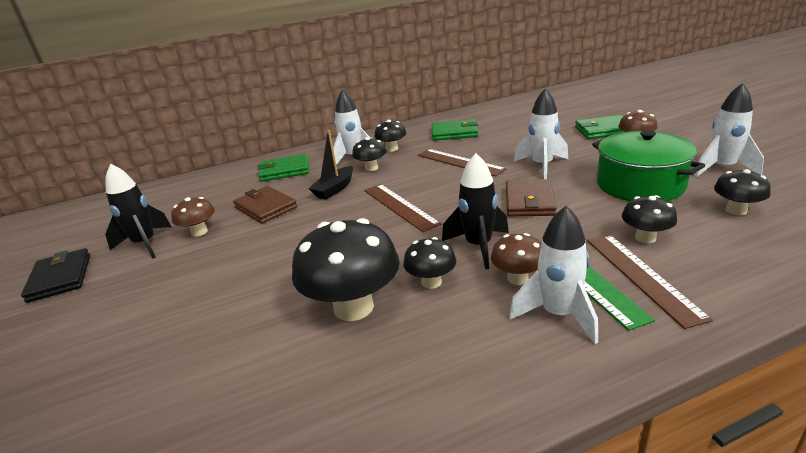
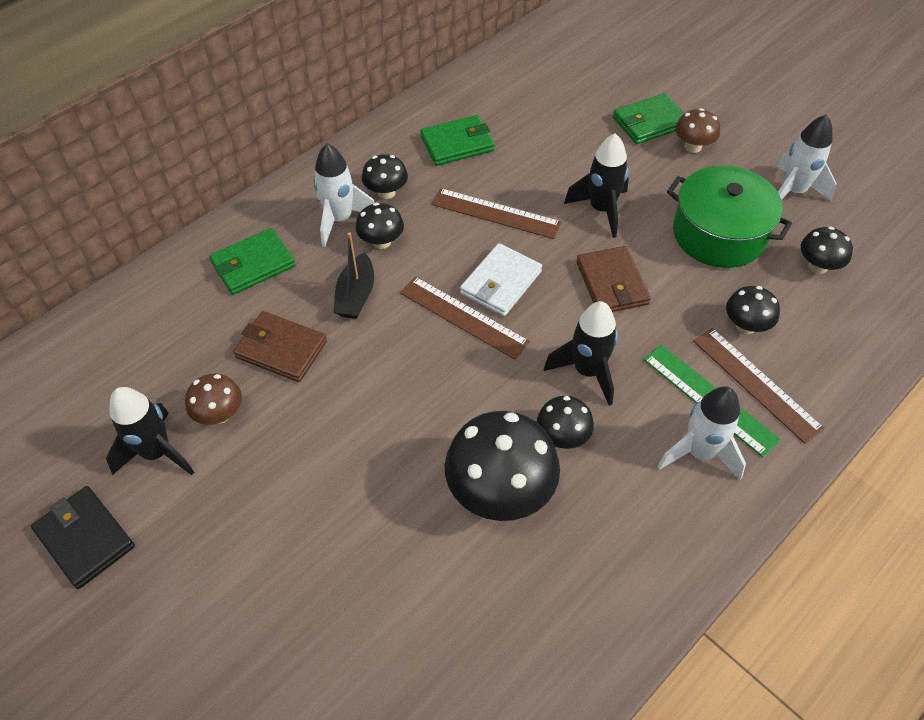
camera: 25 degrees left, 25 degrees up
brown mushroom [491,233,541,285] -> none
white rocket [514,88,568,179] -> black rocket [564,133,629,238]
none -> white wallet [460,243,542,316]

